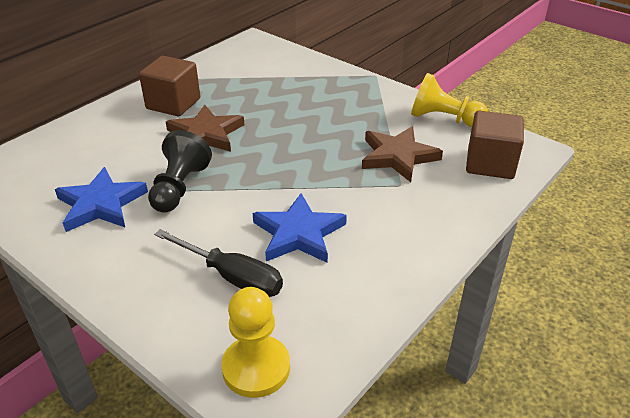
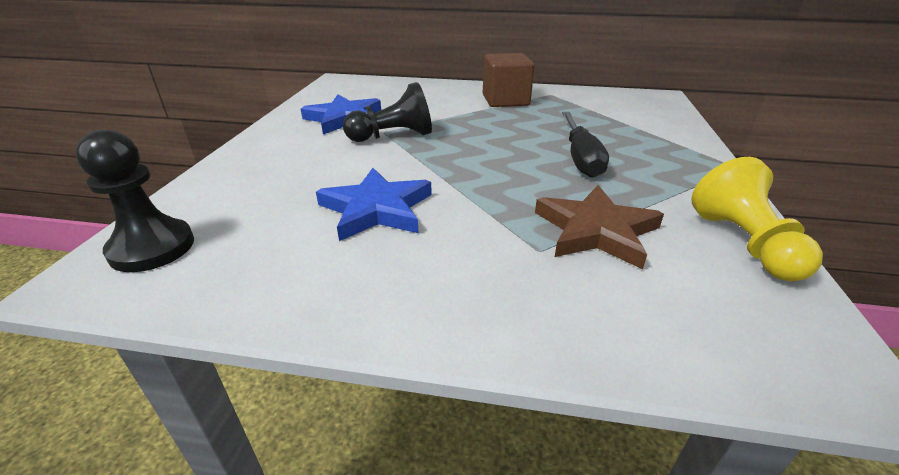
camera: 60 degrees right, 5 degrees down
black screwdriver [154,229,283,297] -> black screwdriver moved to [562,112,609,178]
brown star [166,105,244,152] -> none
yellow pawn [221,287,290,398] -> black pawn [76,129,194,272]
brown cube [466,111,524,179] -> none

